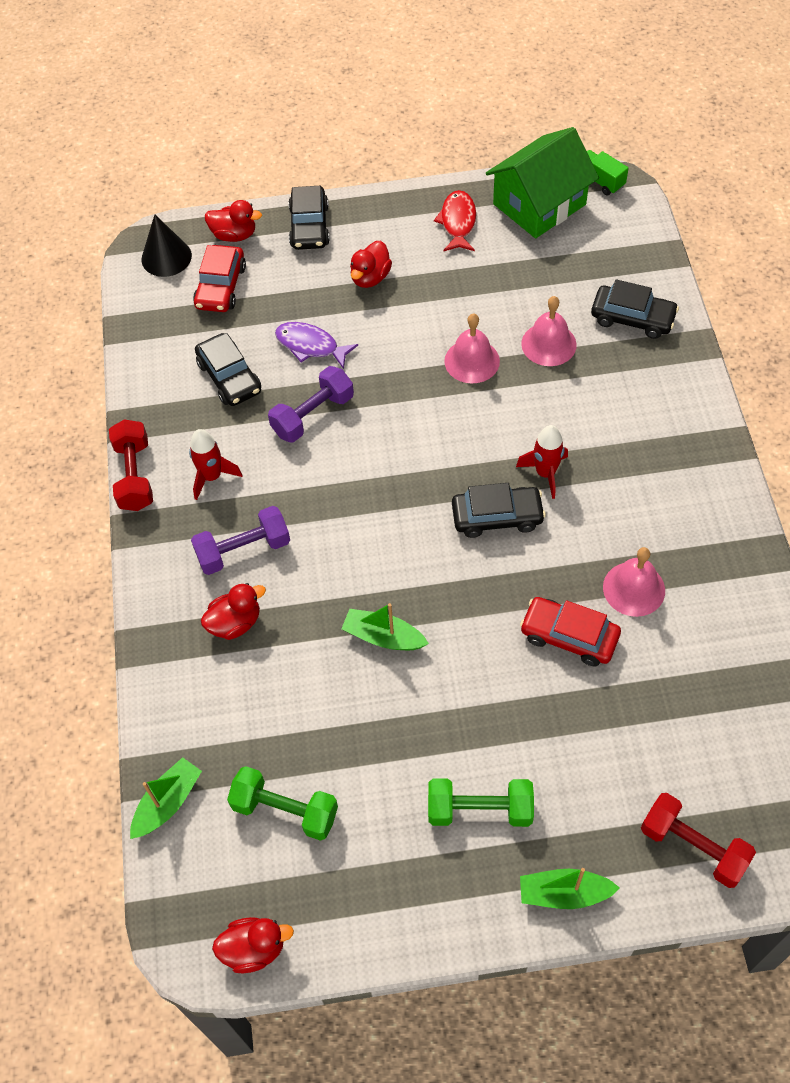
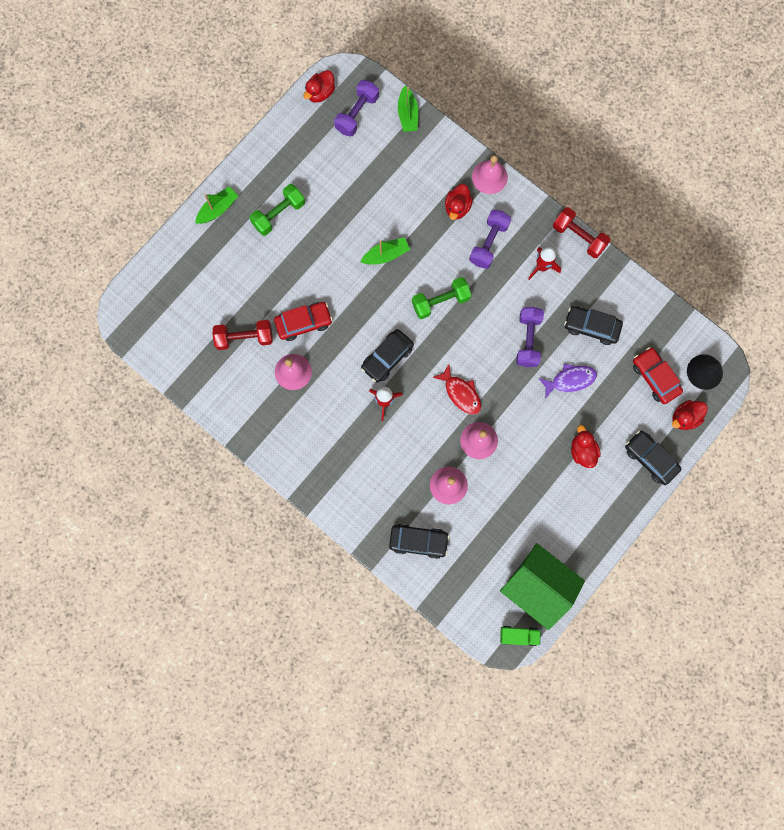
camera: 135 degrees right, 20 degrees up
green dumbbell [227,766,338,841] -> green dumbbell moved to [412,277,471,319]
red fish [434,190,476,252] -> red fish moved to [432,364,481,415]
green house [486,127,599,238] -> green house turned 60 degrees counterclockwise [500,543,585,630]
black car [591,279,679,339] -> black car turned 150 degrees counterclockwise [389,524,449,559]
red dumbbell [641,793,756,888] -> red dumbbell moved to [213,320,273,350]
none -> purple dumbbell [334,80,379,137]
none -> pink bell [472,155,508,194]

